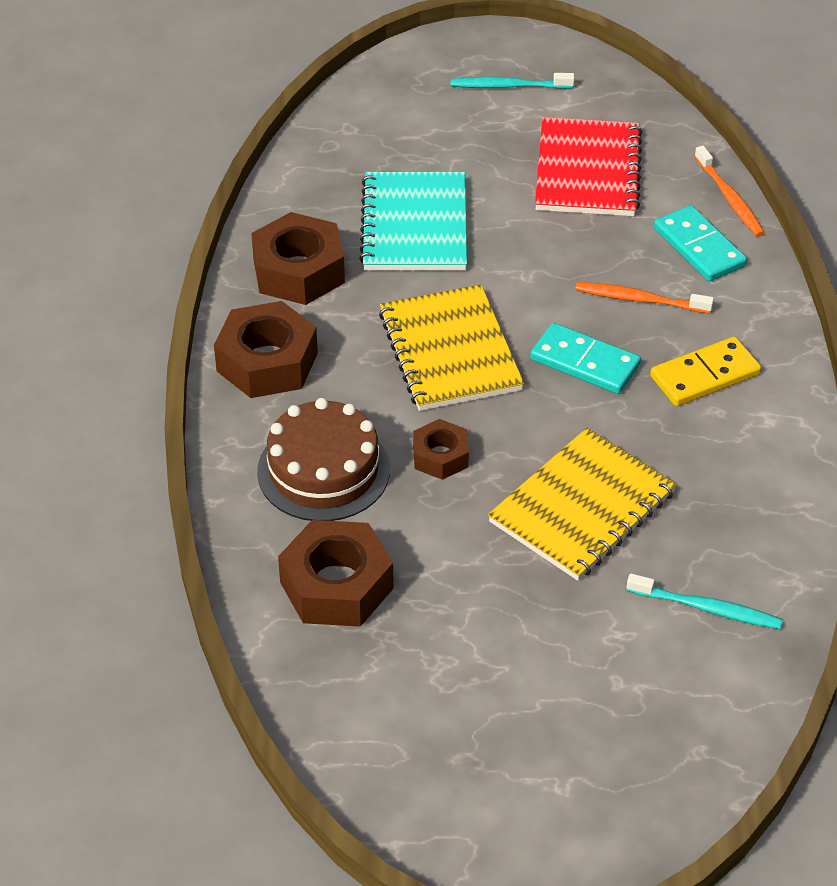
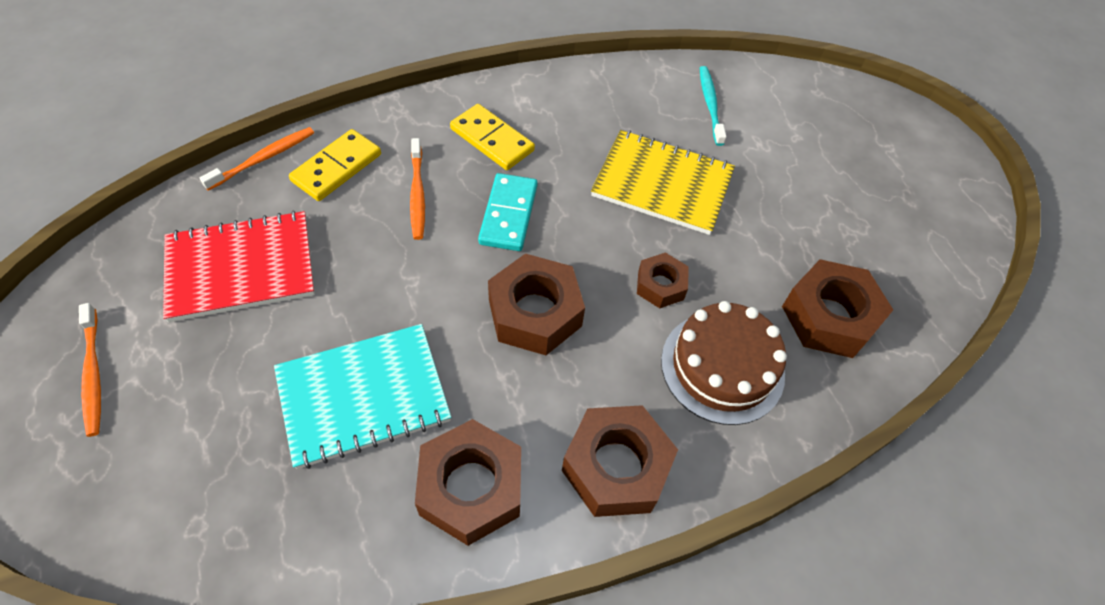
camera: 115 degrees left, 10 degrees up
yellow notebook [379,285,524,411] -> brown nut [488,254,585,355]
turquoise toothbrush [451,73,575,89] -> orange toothbrush [79,303,101,437]
turquoise domino [654,205,747,282] -> yellow domino [289,129,381,201]

